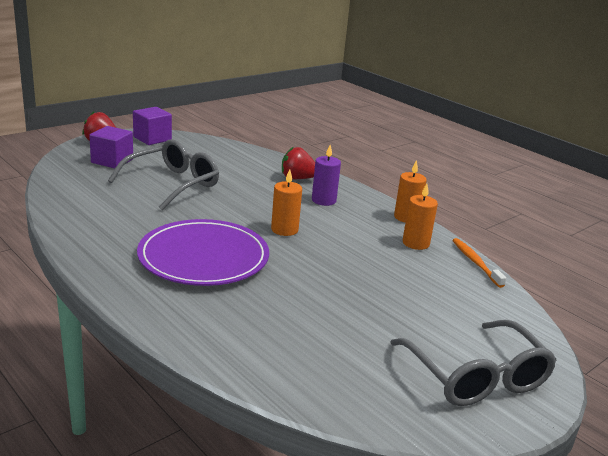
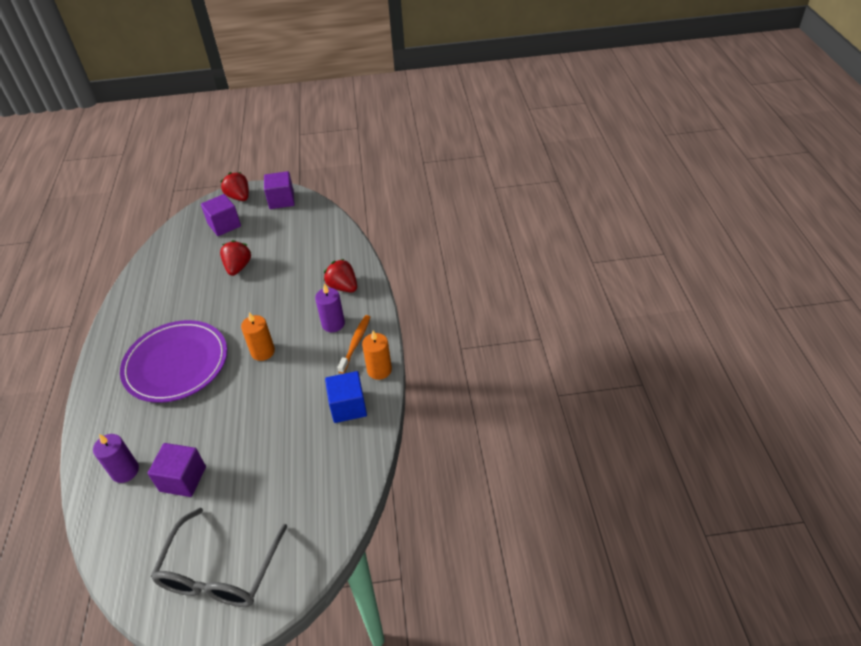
camera: 40 degrees right, 20 degrees up
grey glasses [108,139,219,210] -> red strawberry [220,240,251,276]
orange candle [403,183,438,250] -> blue cube [325,371,367,423]
orange toothbrush [452,238,506,288] -> orange toothbrush moved to [338,315,370,374]
none -> purple candle [93,434,139,483]
none -> purple cube [148,443,206,497]

